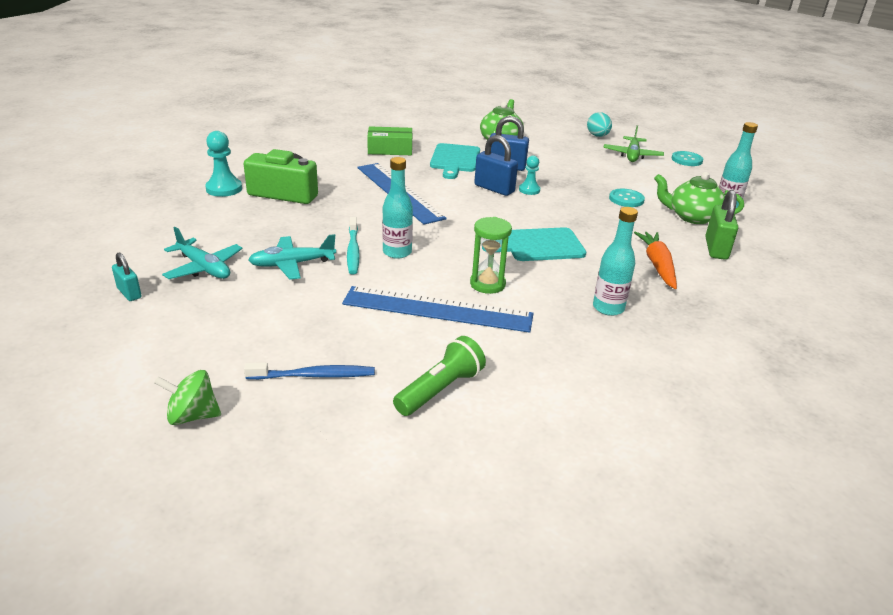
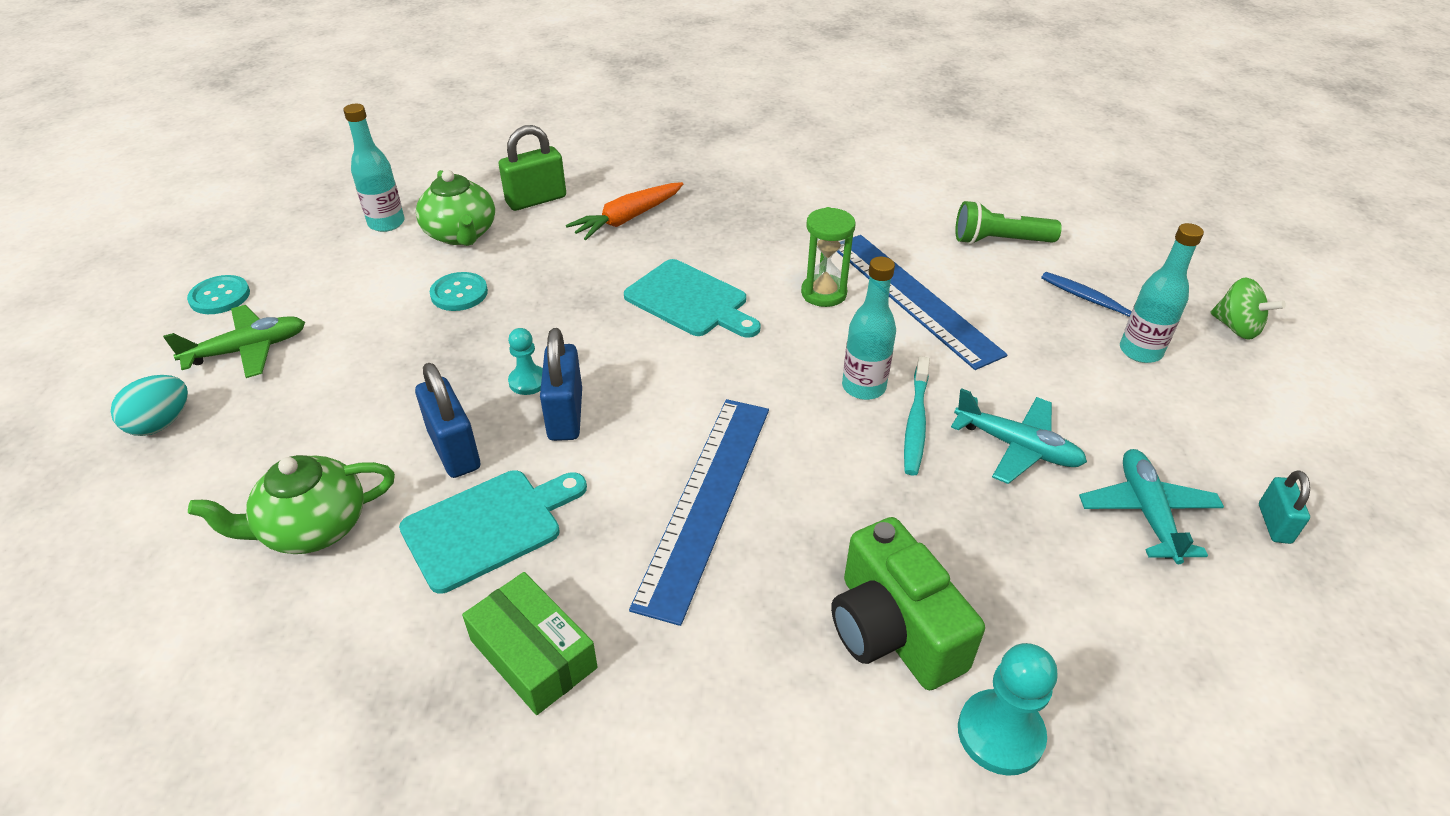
camera: 130 degrees left, 10 degrees up
turquoise toothbrush [347,217,360,274] -> turquoise toothbrush turned 150 degrees clockwise [904,356,930,476]
turquoise bottle [593,207,638,316] -> turquoise bottle moved to [1120,223,1204,363]

